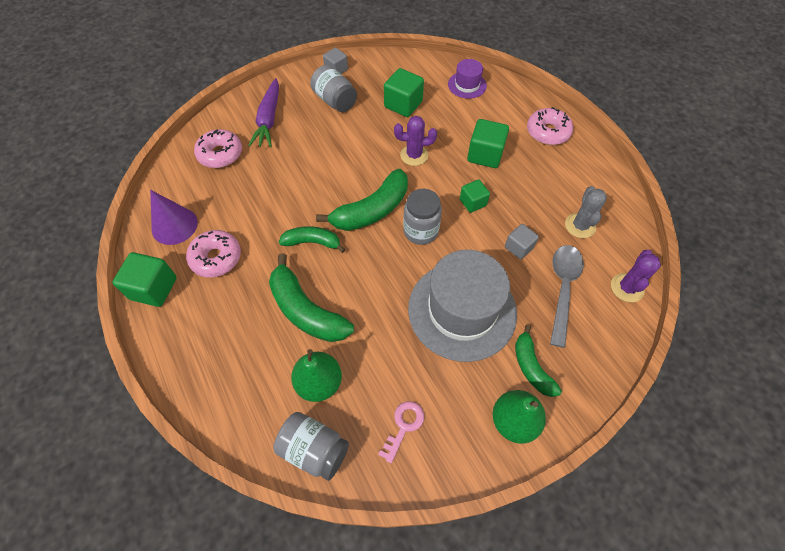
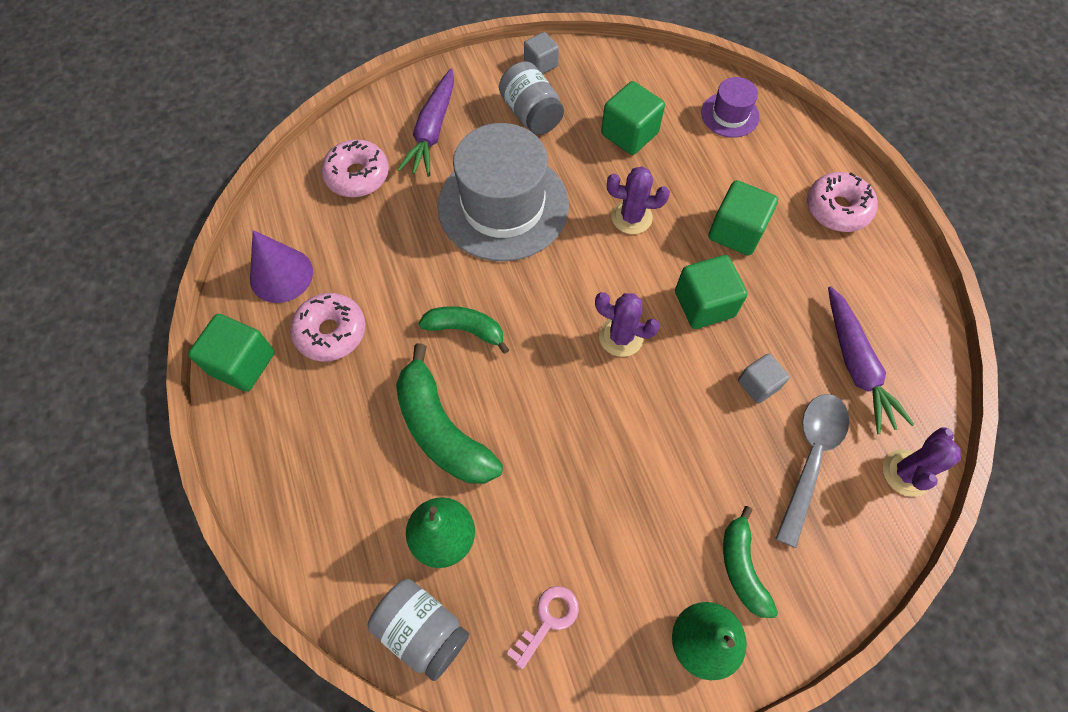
camera: 10 degrees right, 5 degrees up
green banana [316,169,408,231] -> none
grey jar [403,189,442,245] -> purple cactus [595,292,660,357]
grey hat [408,250,517,362] -> grey hat moved to [438,123,569,261]
green cube [460,179,490,213] -> green cube [675,255,748,329], size x1.59
grey cactus [565,186,607,238] -> purple carrot [828,286,914,434]

